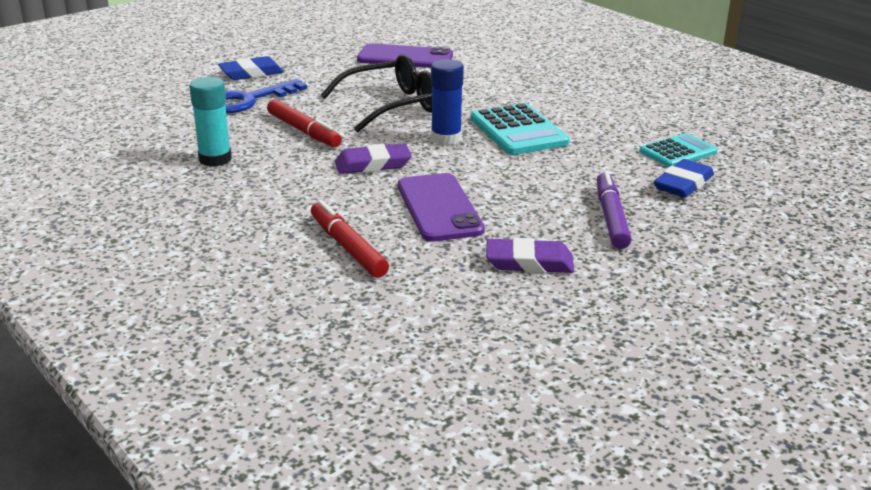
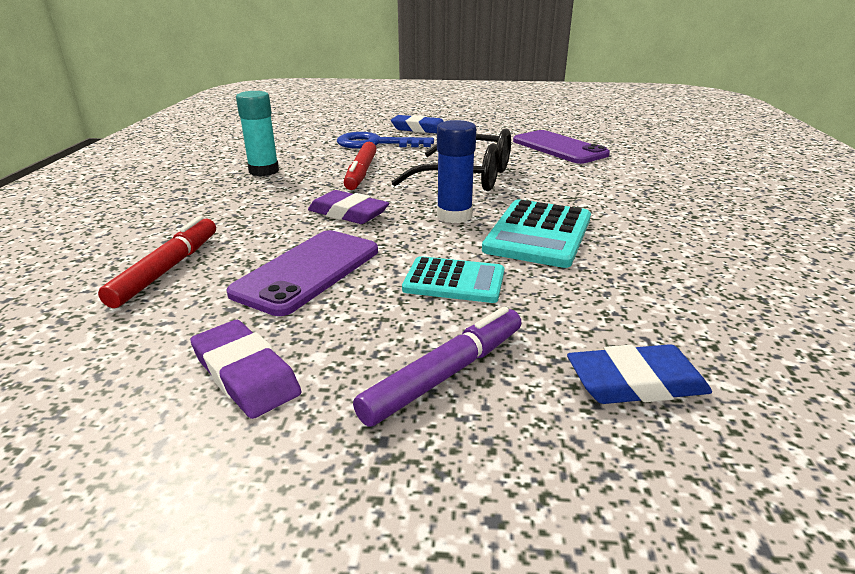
camera: 45 degrees right, 0 degrees up
turquoise calculator [639,133,718,167] -> turquoise calculator moved to [402,256,504,303]

